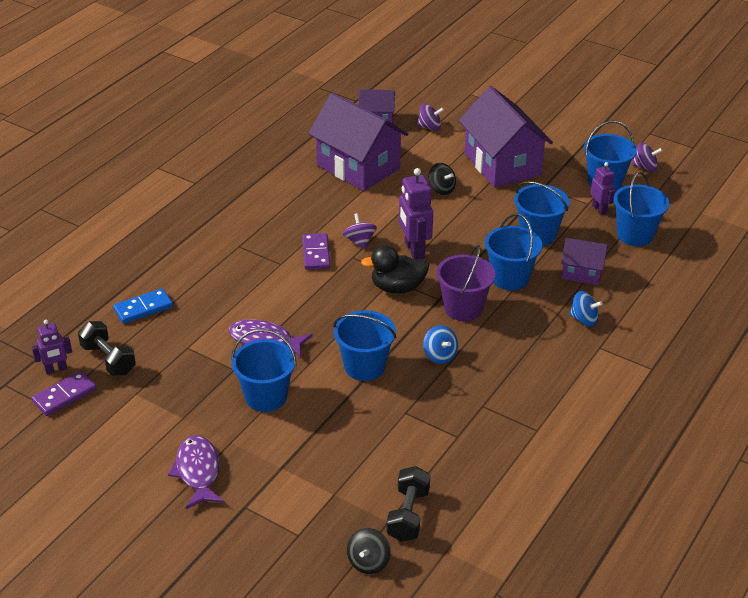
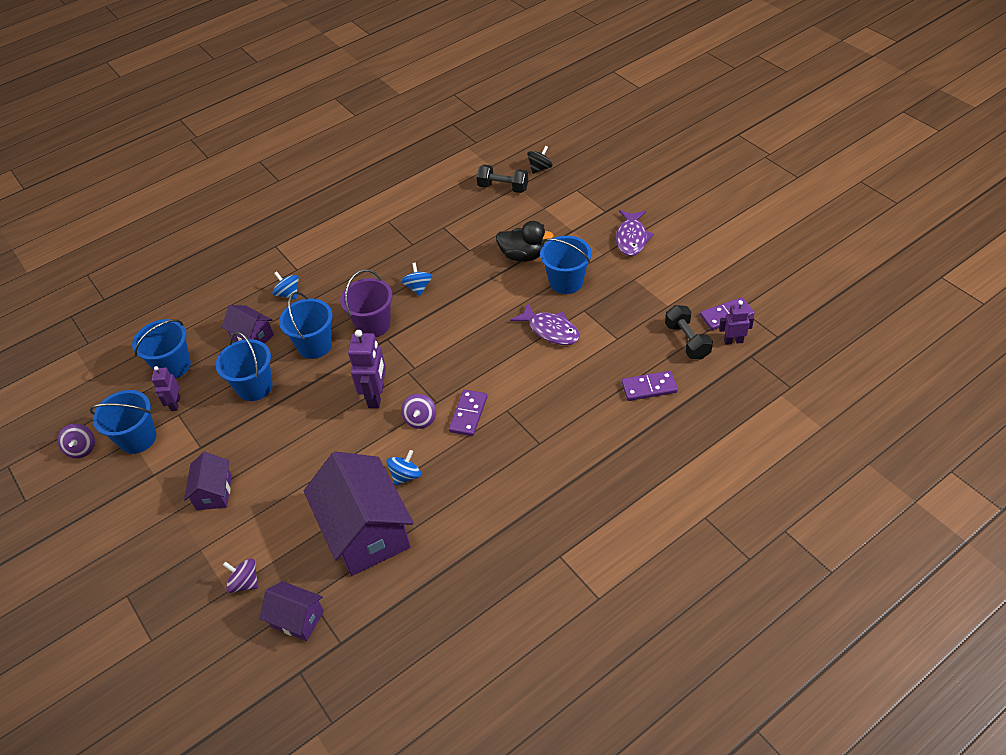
camera: 155 degrees left, 10 degrees up
blue domino [113,288,173,324] -> purple domino [622,371,678,401]
blue bucket [333,310,396,381] -> none
black duck [361,245,429,293] -> black duck moved to [496,221,554,262]
black dumbbell [386,466,430,542] -> black dumbbell turned 75 degrees clockwise [476,164,528,193]
black spinning top [428,163,456,195] -> none
purple house [459,86,553,188] -> purple house [184,452,232,510], size x0.51
purple spinning top [632,143,663,172] -> purple spinning top turned 135 degrees counterclockwise [57,424,95,458]
none -> blue spinning top [387,450,421,486]

